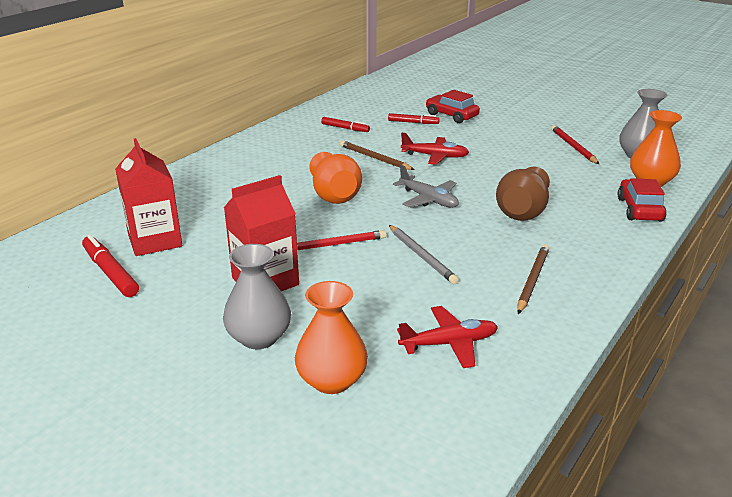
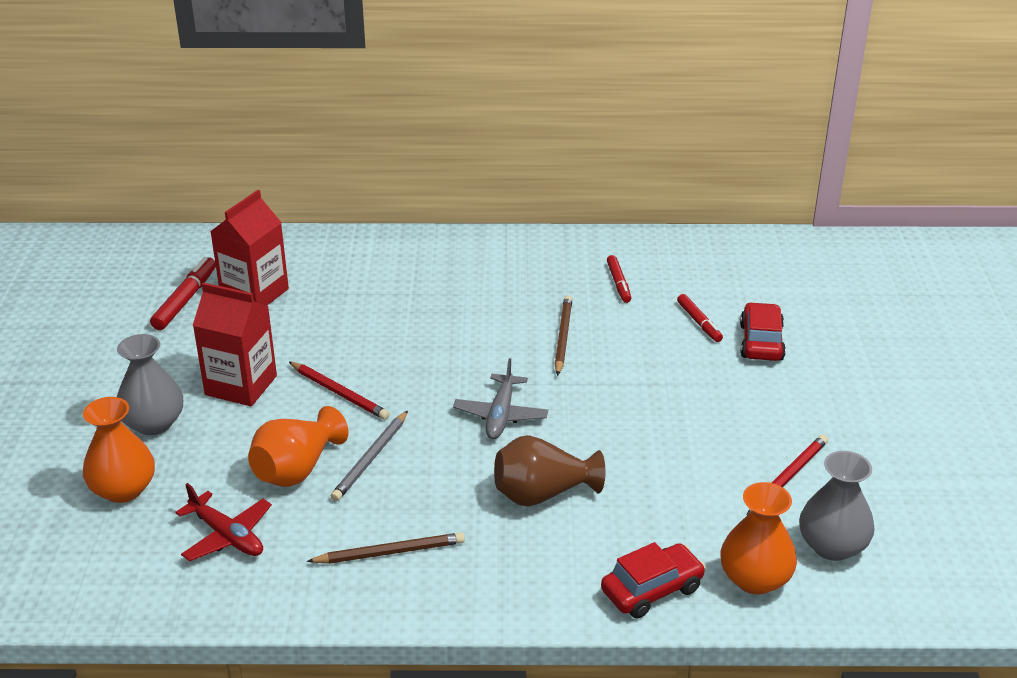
camera: 55 degrees right, 5 degrees up
orange vase [309,152,362,204] -> orange vase moved to [248,406,349,487]
red plane [401,133,469,165] -> none

